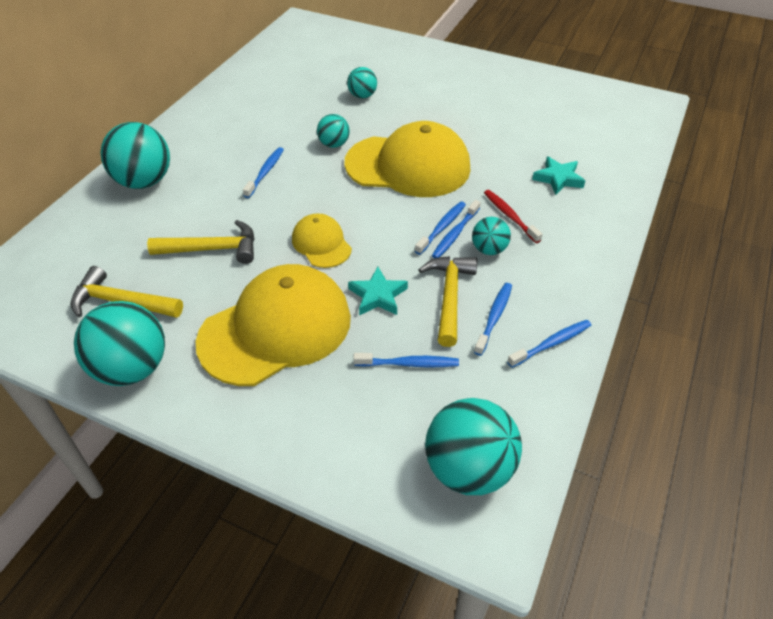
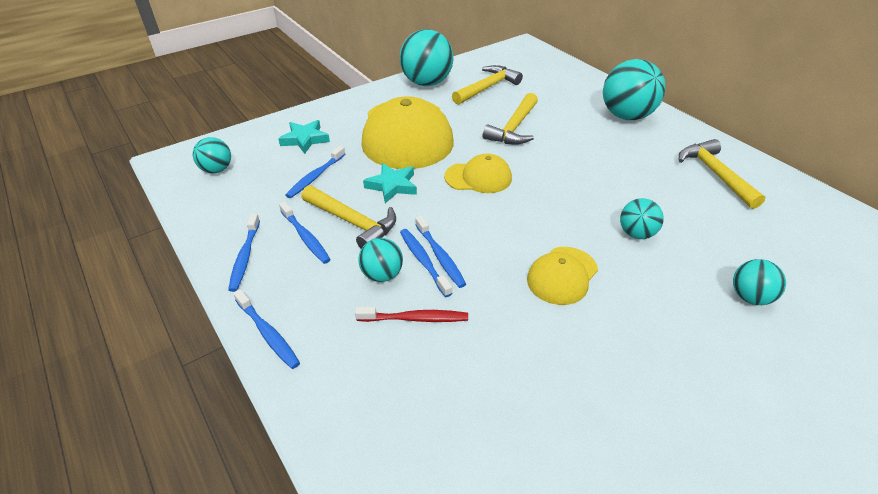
camera: 120 degrees right, 5 degrees down
blue toothbrush [243,147,284,198] -> blue toothbrush moved to [233,289,300,369]
yellow cap [344,121,470,197] -> yellow cap [527,247,598,305], size x0.50
turquoise ball [425,398,522,495] -> turquoise ball [193,137,231,173], size x0.54
turquoise star [532,157,585,195] -> turquoise star moved to [278,120,330,154]
none -> yellow hammer [679,139,766,209]

